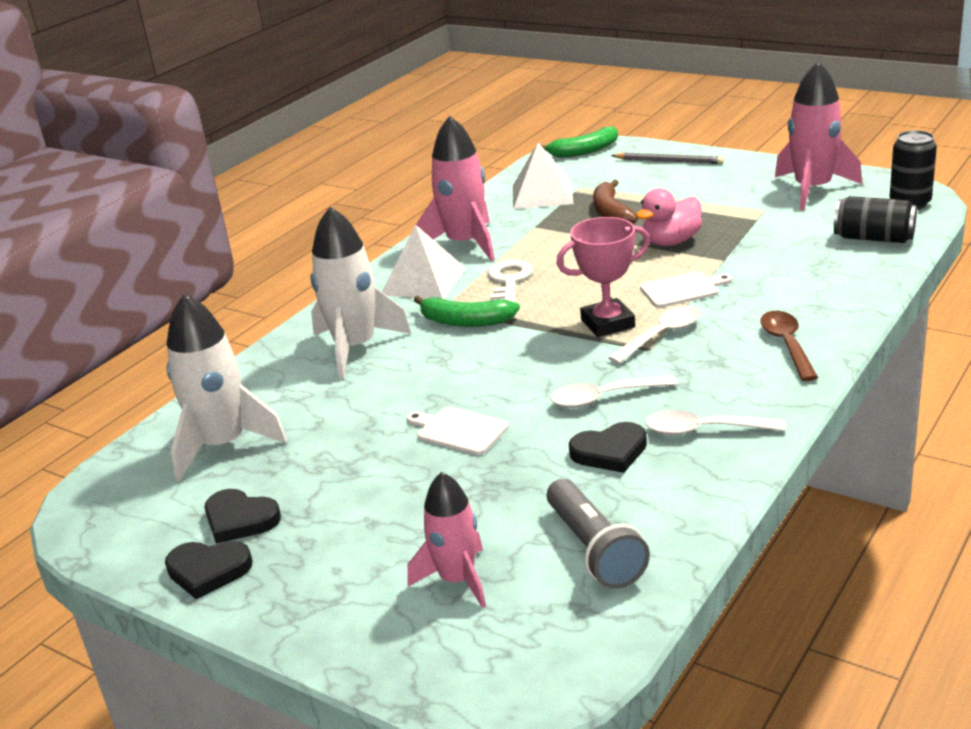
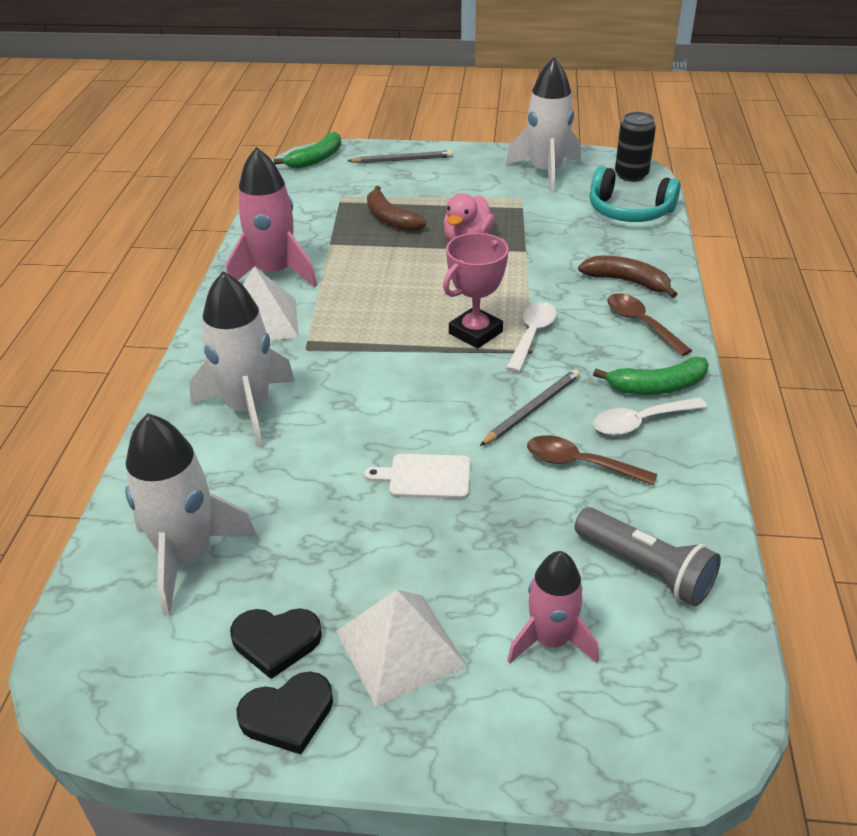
camera: 30 degrees left, 10 degrees up
green banana [414,296,520,327] -> green banana moved to [593,356,709,395]
white key [488,259,533,302] -> none
white pyramid [513,143,574,209] -> white pyramid moved to [336,590,467,707]
white spoon [551,375,678,408] -> grey pencil [480,369,580,446]
black heart [569,422,647,473] -> brown spoon [527,435,657,486]
white cutting board [640,272,732,308] -> none
pink rocket [775,61,862,210] -> white rocket [506,57,581,193]
black can [834,196,917,243] -> turquoise headphones [590,166,681,222]
none -> brown banana [578,256,677,298]

